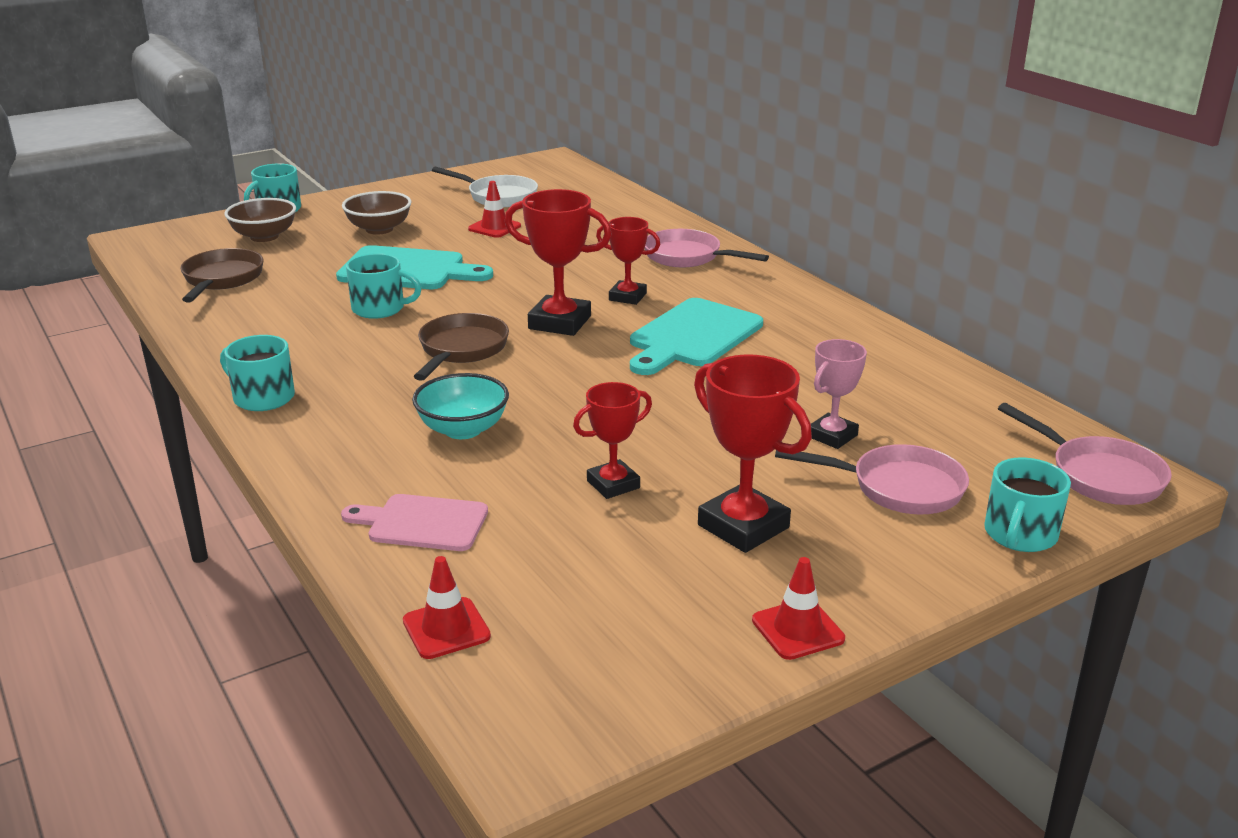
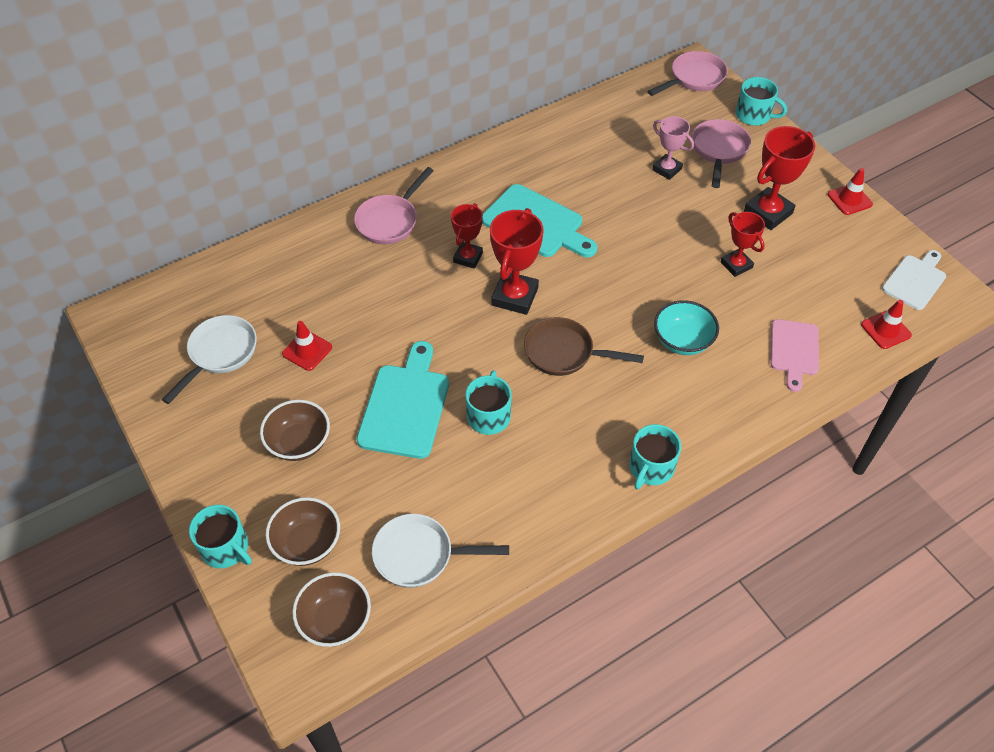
camera: 90 degrees left, 25 degrees up
brown pan [180,248,264,302] -> white pan [372,514,509,588]
none -> brown bowl [292,572,371,647]
none -> white cutting board [882,250,946,310]

